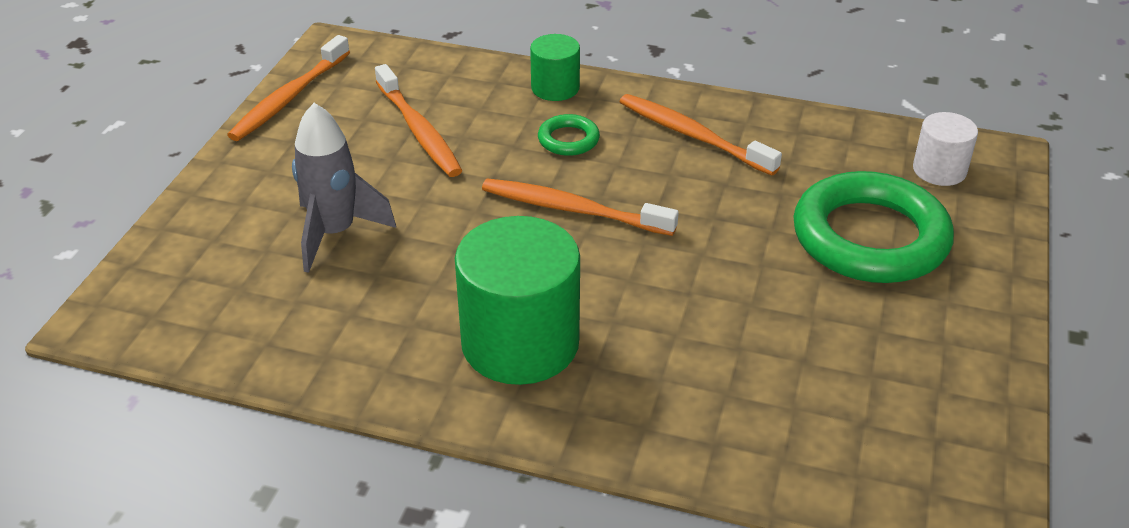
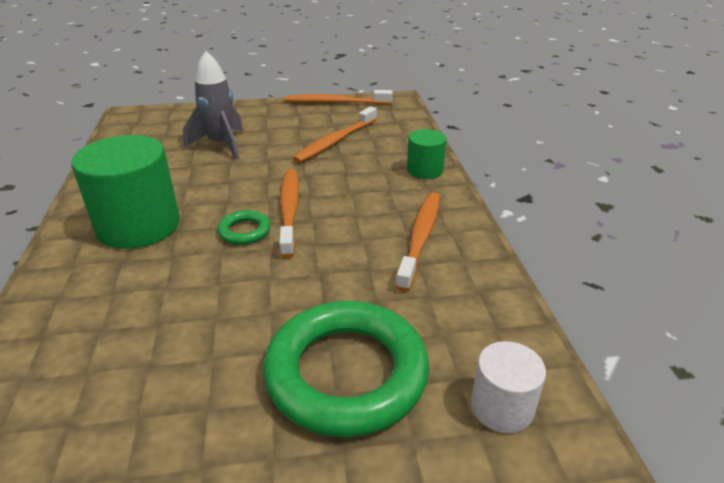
camera: 65 degrees right, 5 degrees down
green ring [538,114,600,156] -> green ring moved to [217,210,271,245]

